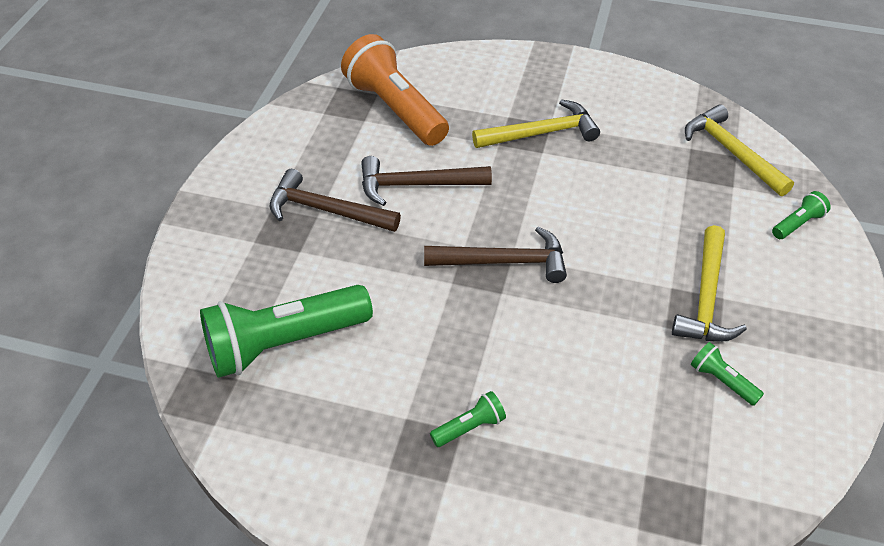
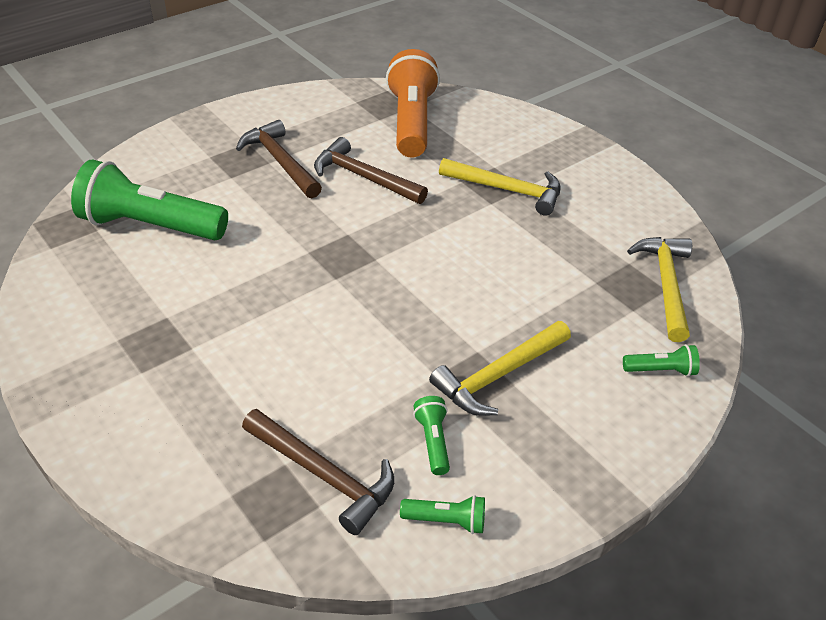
camera: 35 degrees right, 5 degrees down
brown hammer [424,227,567,283] -> brown hammer moved to [242,409,394,535]
green flashlight [430,391,506,447] -> green flashlight moved to [400,495,485,534]

